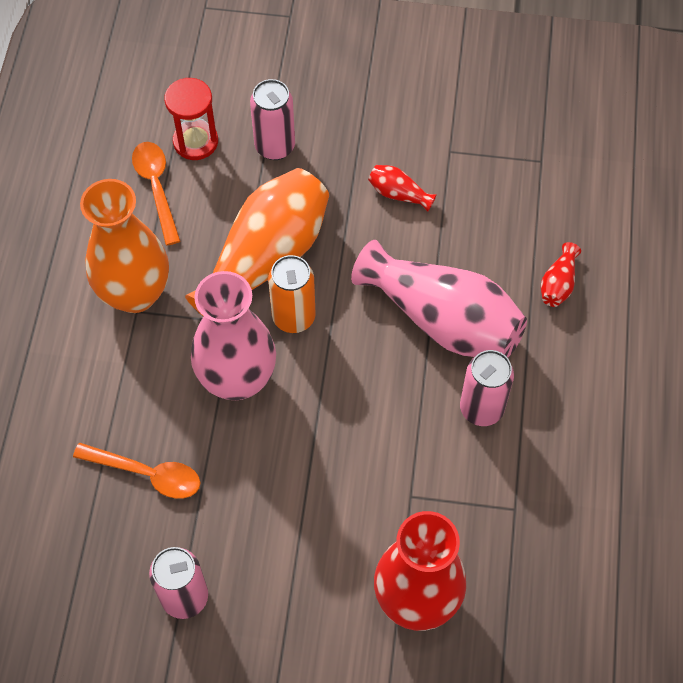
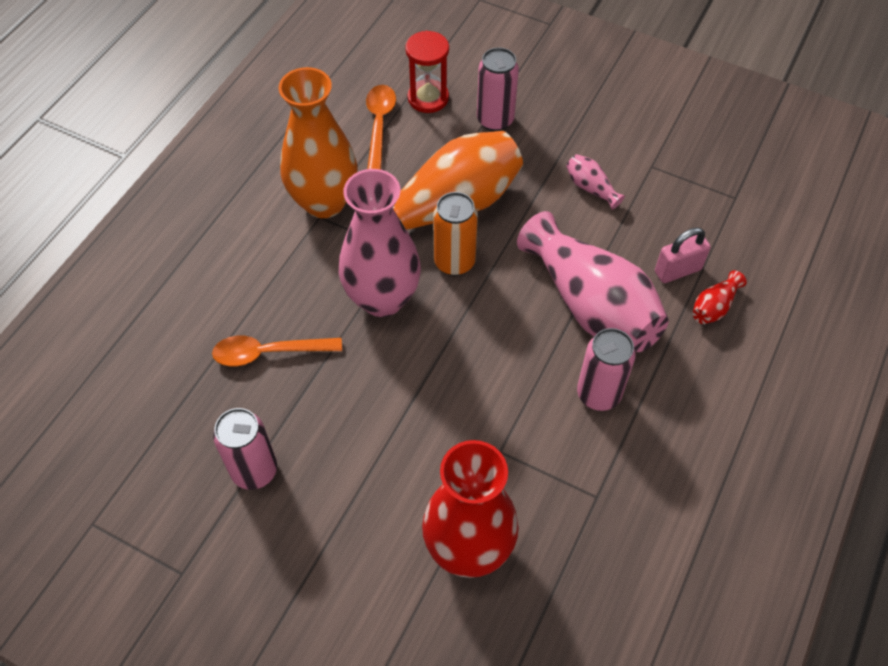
camera: 20 degrees right, 5 degrees down
orange spoon [73,443,200,499] -> orange spoon turned 135 degrees clockwise [212,336,342,366]
red vase [368,165,437,212] -> pink vase [566,154,625,210]
none -> pink padlock [655,227,711,283]

